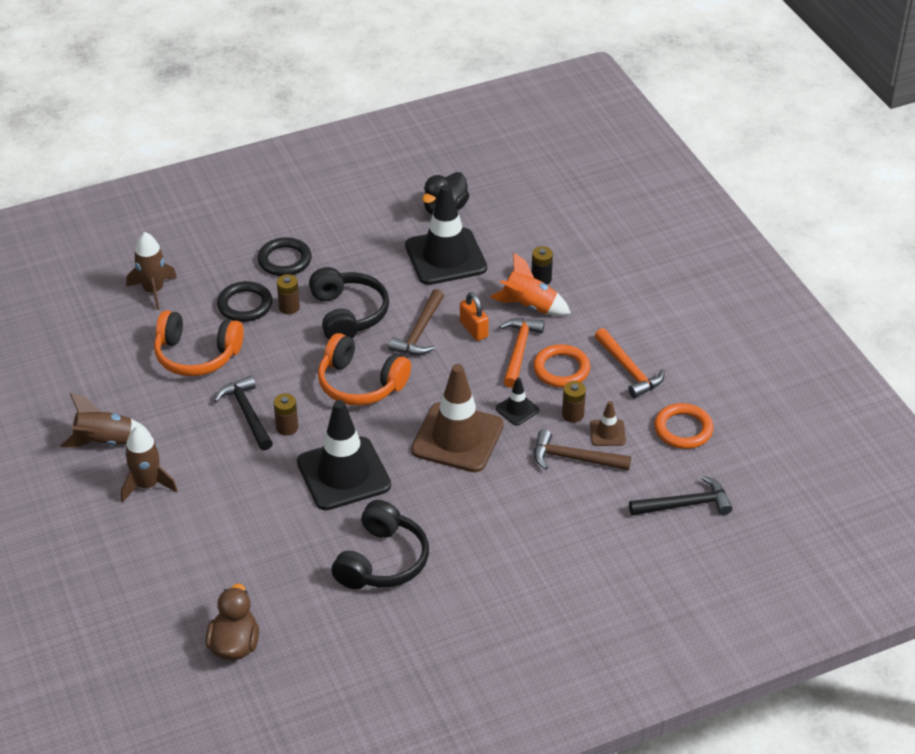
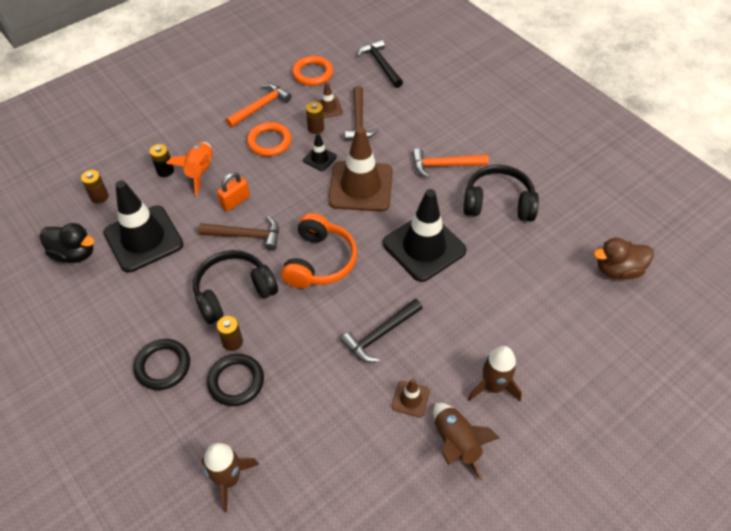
camera: 105 degrees left, 10 degrees up
orange headphones [154,310,244,376] -> none
brown battery [274,394,298,436] -> brown battery moved to [81,170,109,204]
orange hammer [499,318,545,388] -> orange hammer moved to [412,148,489,178]
none -> brown traffic cone [392,378,430,418]

